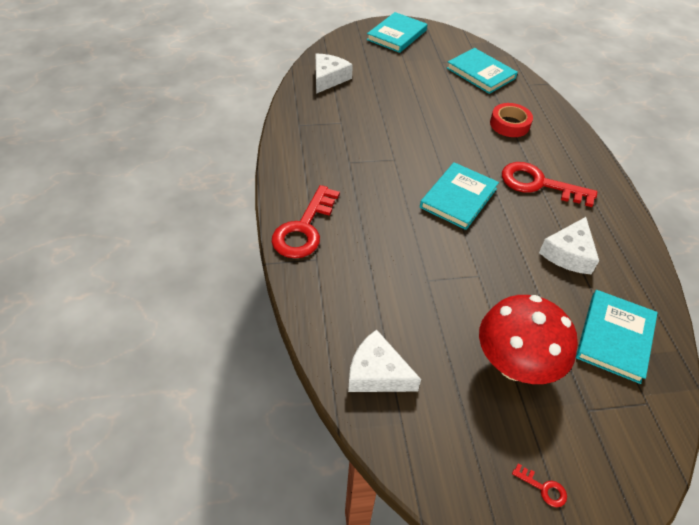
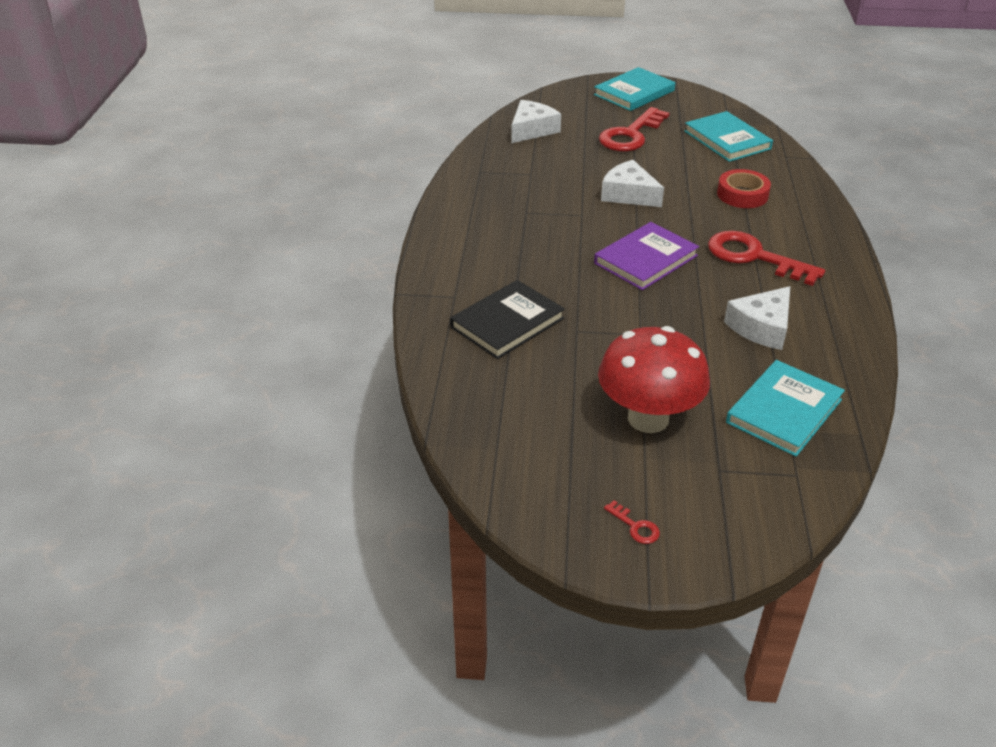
camera: 15 degrees right, 10 degrees down
red key [272,185,340,258] -> red key moved to [599,107,670,151]
white cheese [348,329,421,392] -> white cheese moved to [601,160,664,207]
turquoise book [420,162,499,230] -> purple book [594,222,699,290]
none -> black book [450,280,565,359]

